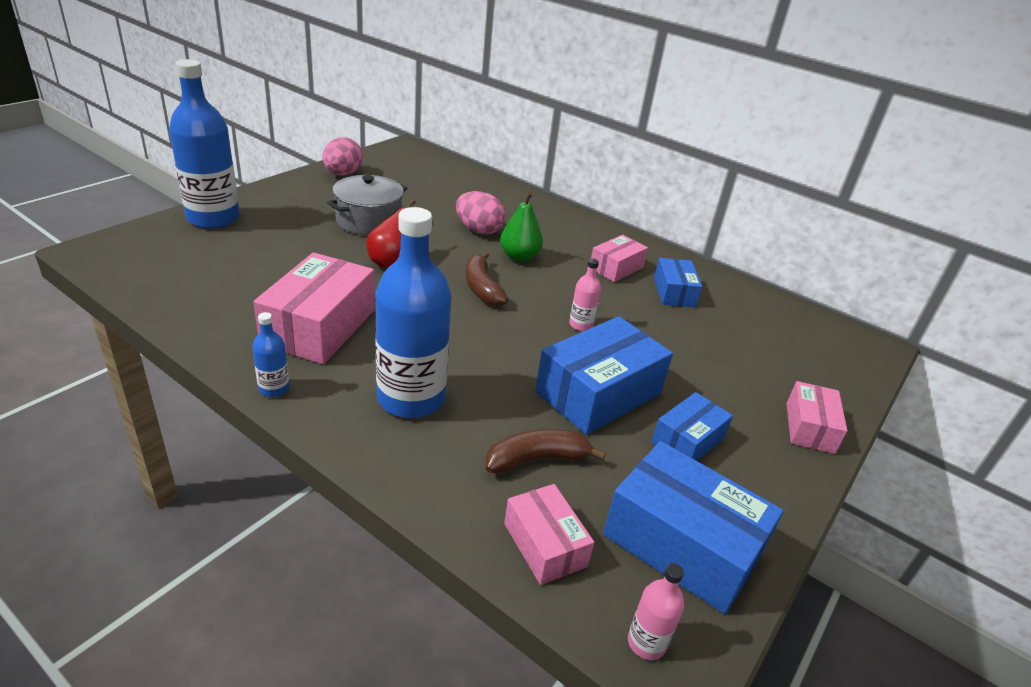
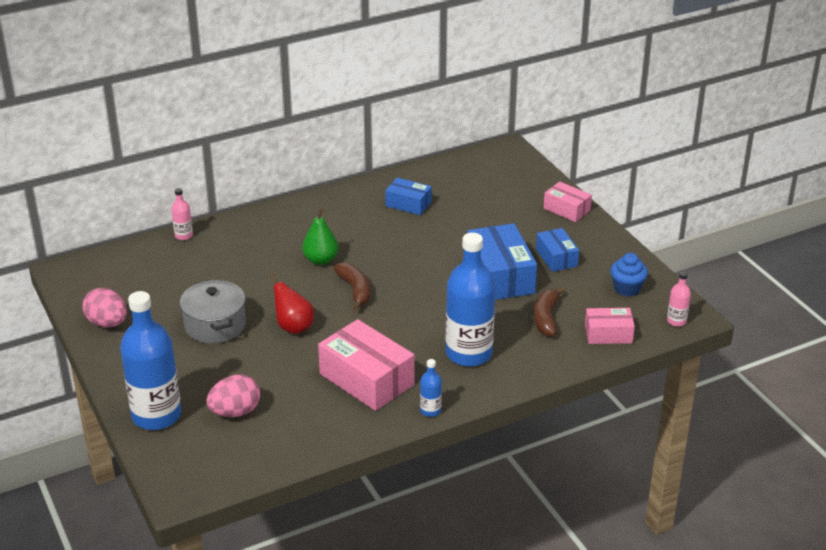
camera: 60 degrees left, 0 degrees up
pink egg [456,191,506,235] -> pink egg moved to [206,375,260,417]
brown banana [466,252,508,306] -> brown banana turned 120 degrees counterclockwise [334,262,371,310]
pink bottle [569,259,601,331] -> pink bottle moved to [171,188,193,240]
pink box [591,235,648,282] -> none
blue box [603,441,784,614] -> blue cupcake [610,253,648,297]

